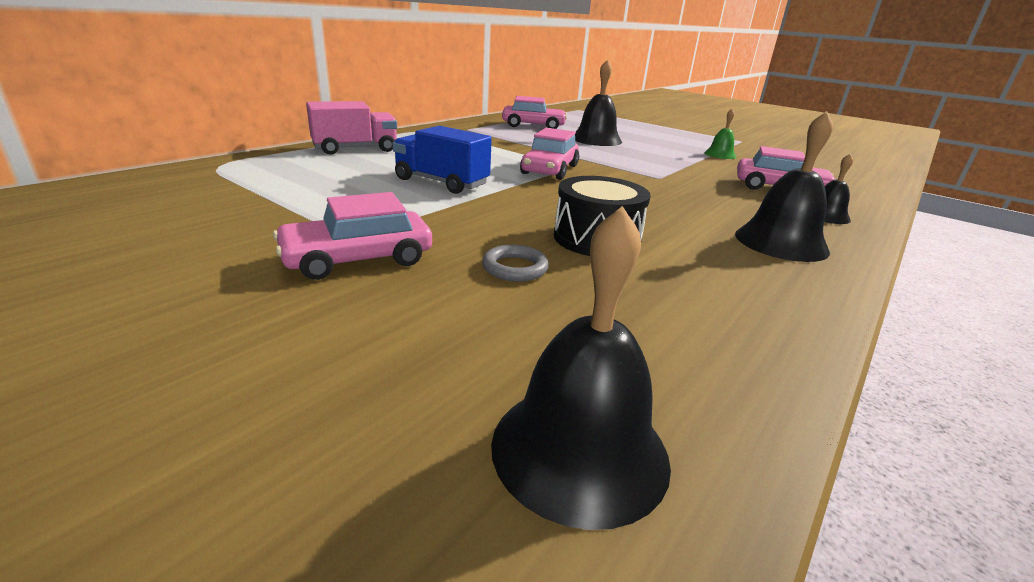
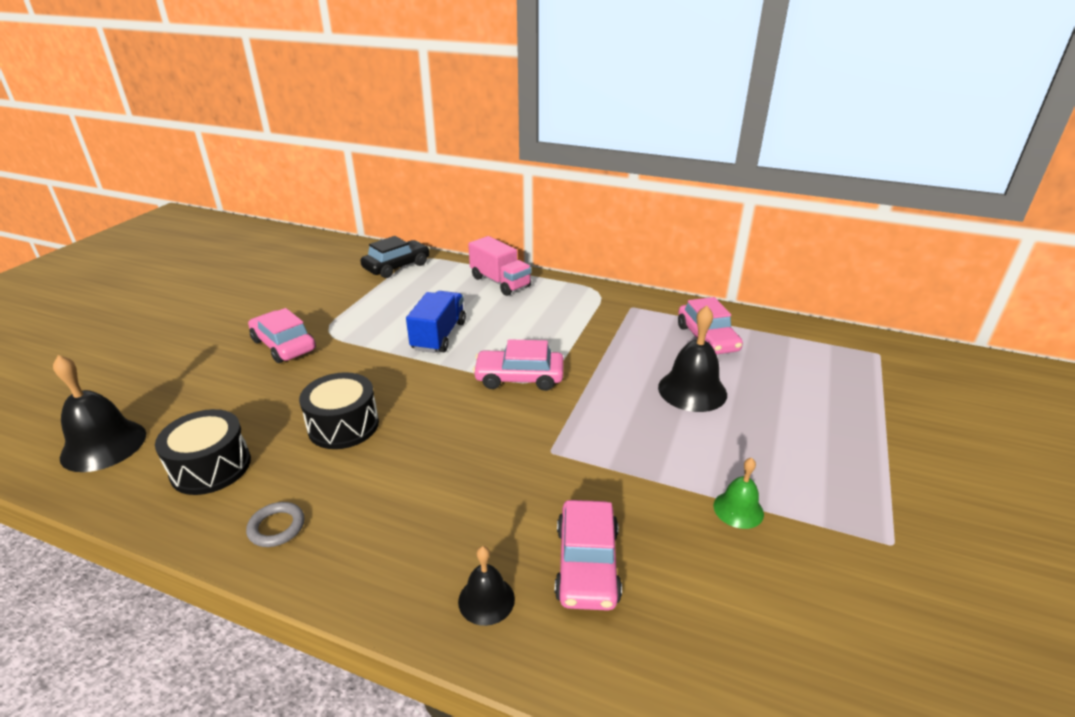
camera: 75 degrees right, 5 degrees up
grey ring [482,245,549,282] -> grey ring moved to [246,502,304,547]
black bell [735,111,833,262] -> none
none -> black drum [155,409,251,495]
none -> black car [360,236,430,278]

